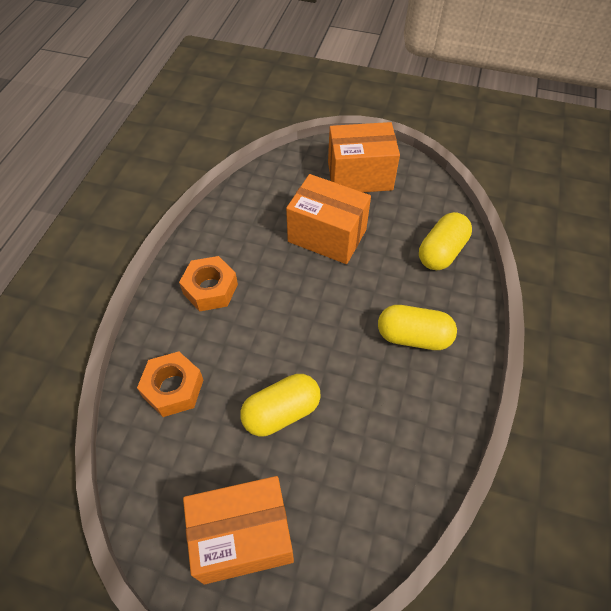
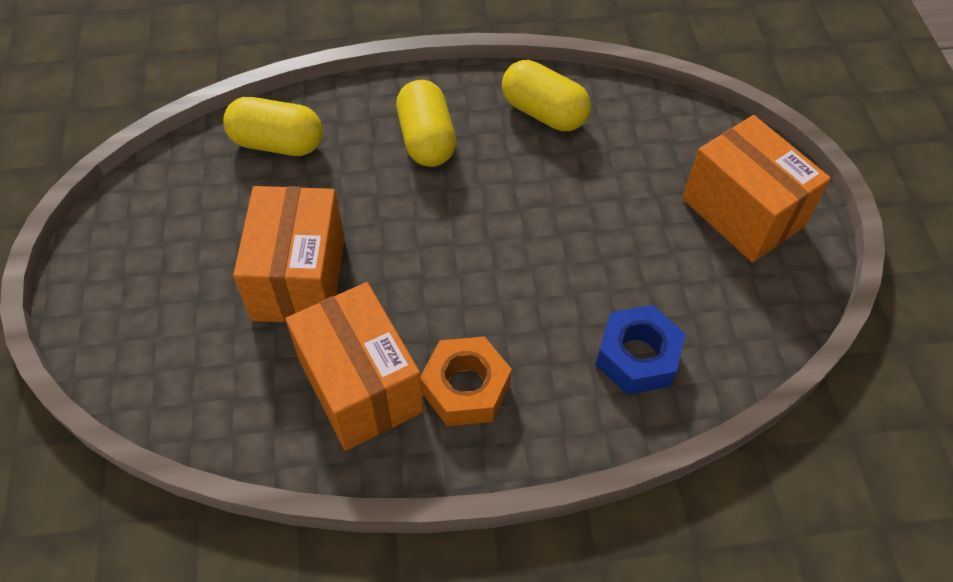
camera: 115 degrees left, 0 degrees up
orange nut [137,352,203,417] -> blue nut [595,305,686,395]
yellow capsule [240,374,321,436] -> yellow capsule moved to [502,60,591,131]
orange box [328,122,400,192] -> orange box moved to [285,282,424,451]

